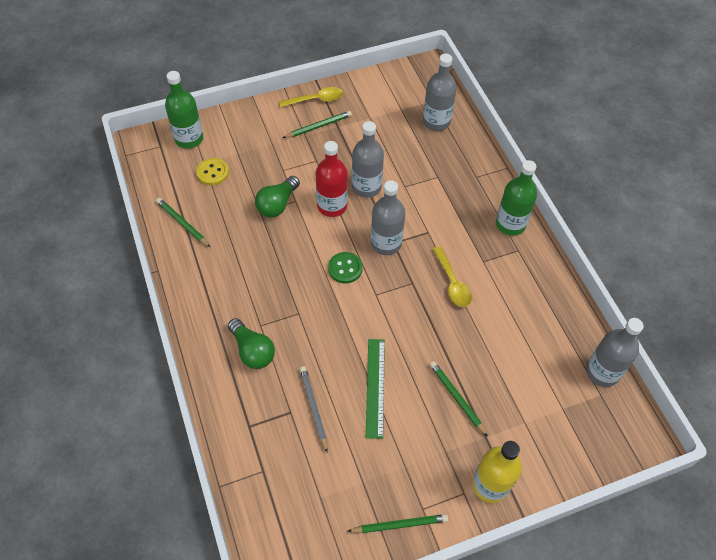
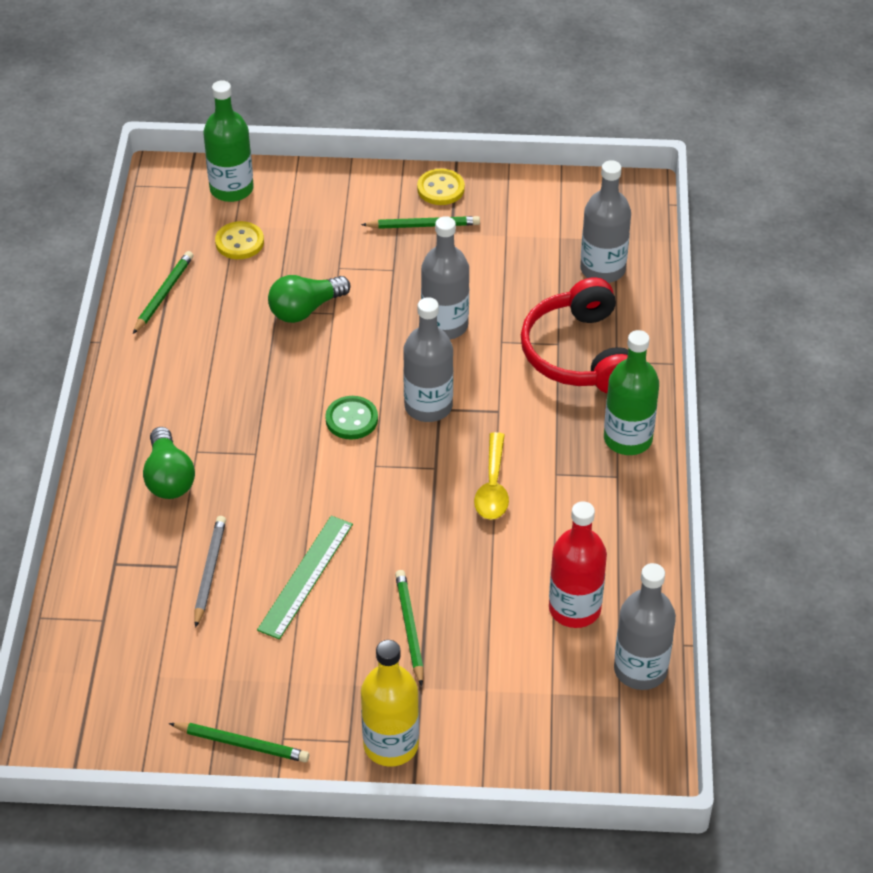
camera: 25 degrees right, 10 degrees down
green pencil [156,198,210,247] -> green pencil turned 45 degrees clockwise [133,251,193,334]
yellow spoon [279,87,343,108] -> yellow button [417,169,465,205]
red bottle [316,141,348,217] -> red bottle moved to [549,501,607,628]
none -> red headphones [521,277,628,393]

